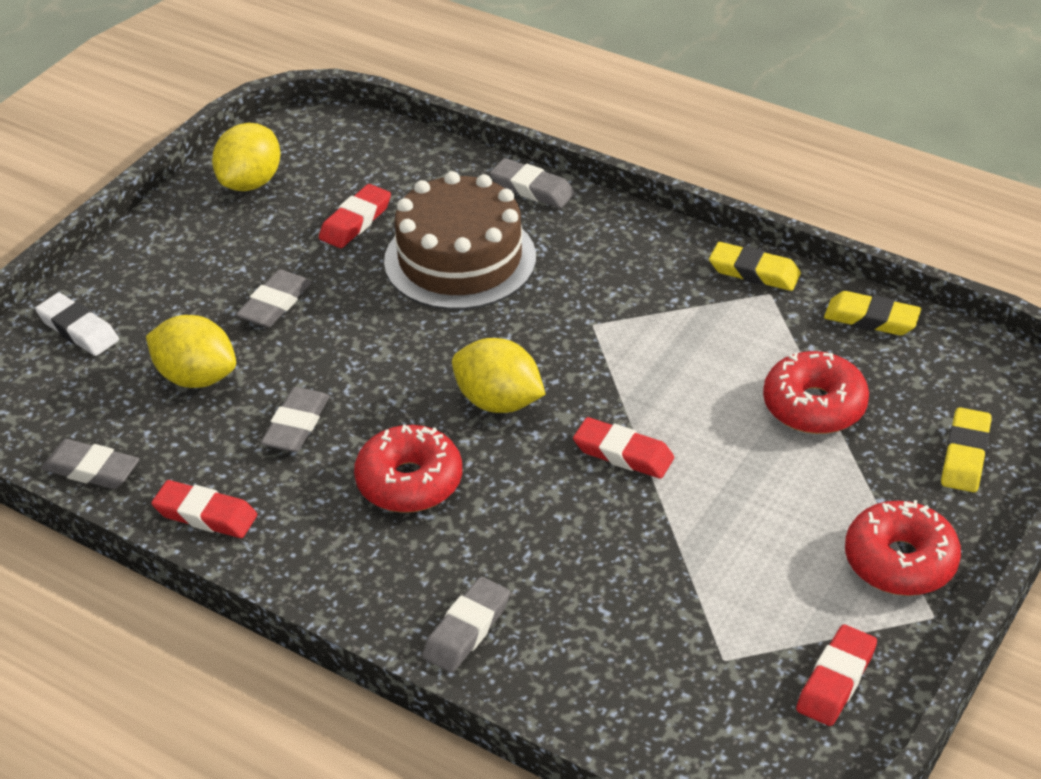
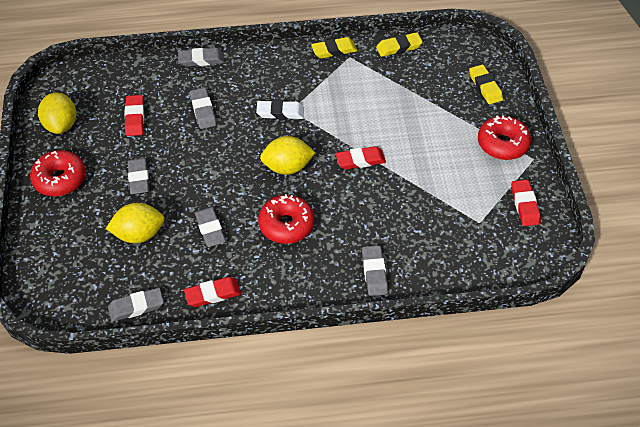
camera: 40 degrees left, 10 degrees up
white eraser [35,293,119,356] -> white eraser moved to [256,100,304,119]
brown cake [384,171,536,310] -> grey eraser [190,88,216,129]
red donut [763,351,869,434] -> red donut moved to [30,150,86,196]

